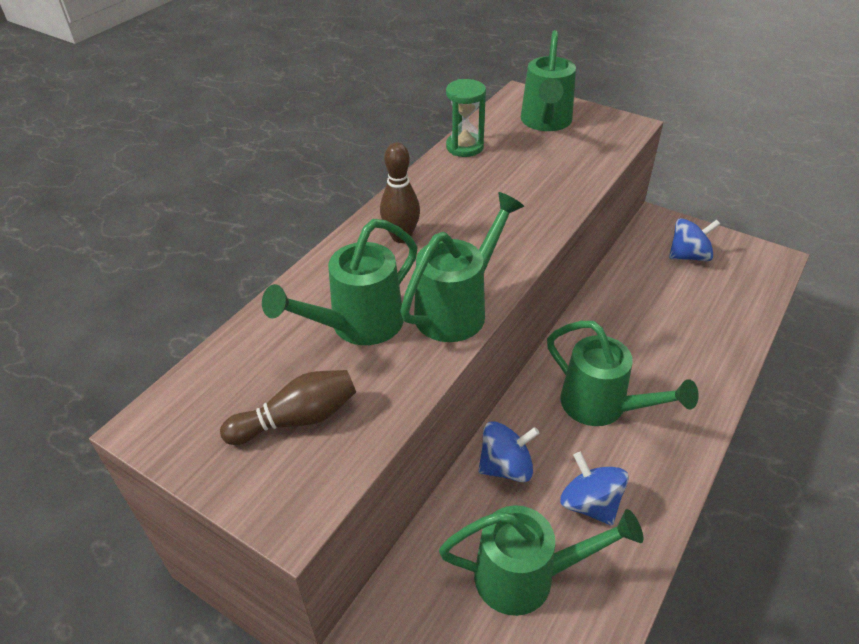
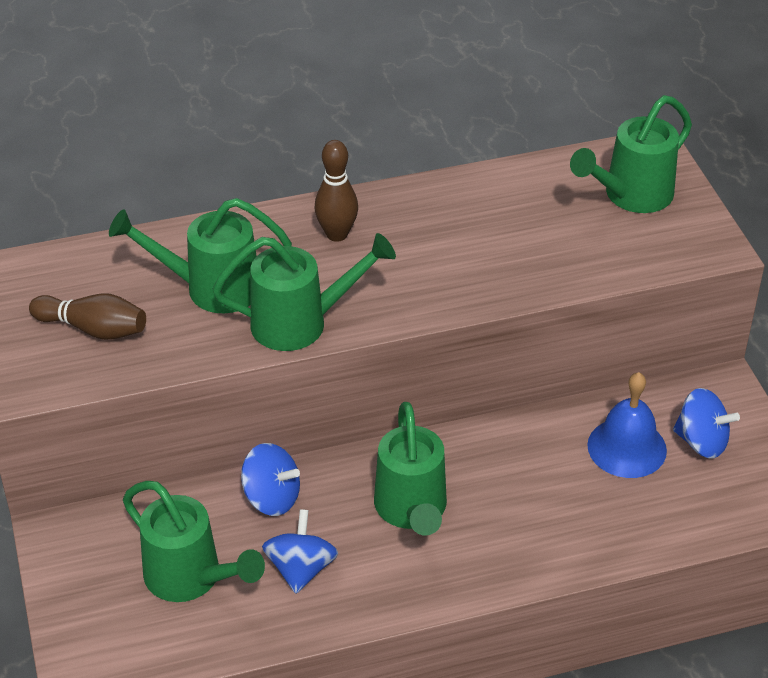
camera: 40 degrees right, 0 degrees up
green hourglass [446,79,486,157] -> none
none -> blue bell [587,372,667,478]

